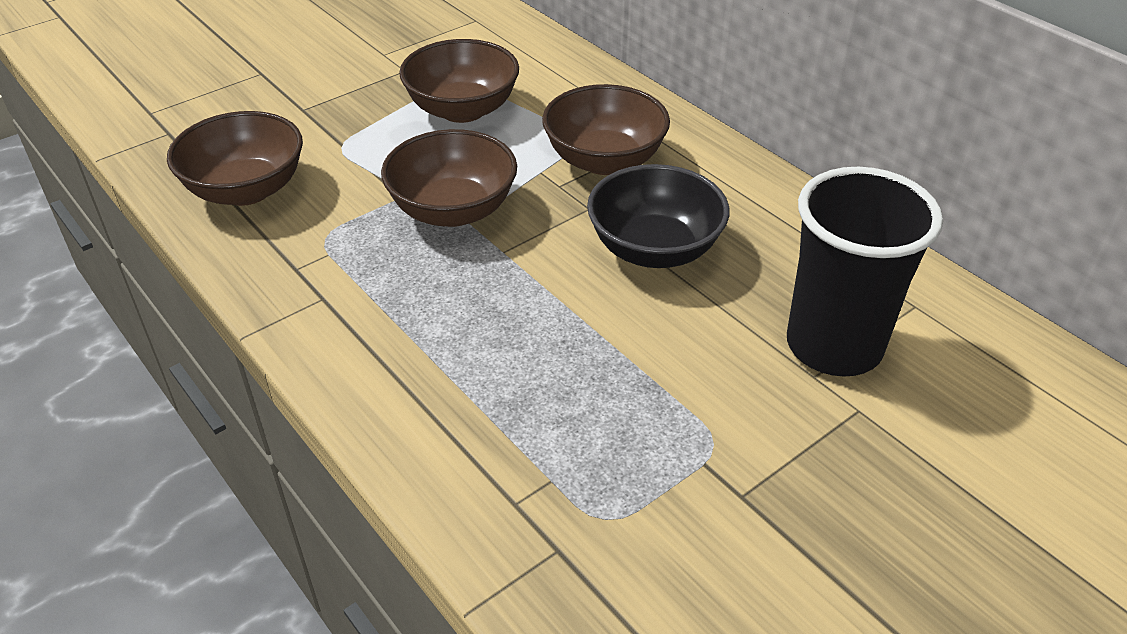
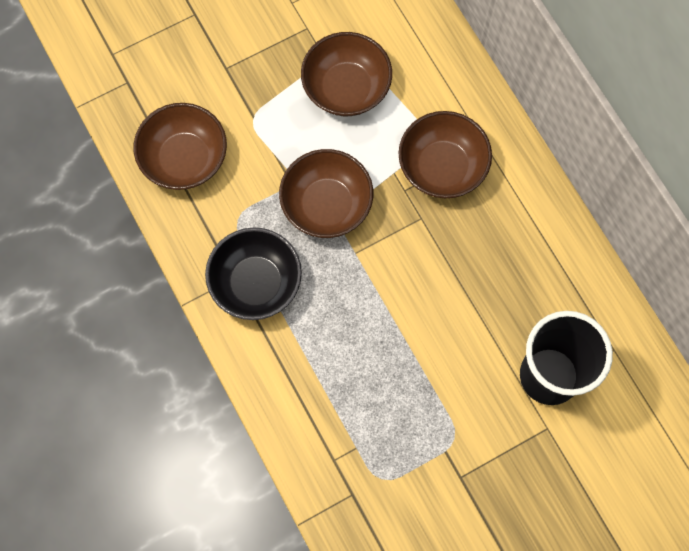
camera: 10 degrees right, 30 degrees up
black bowl [587,164,729,268] -> black bowl moved to [205,227,302,320]

